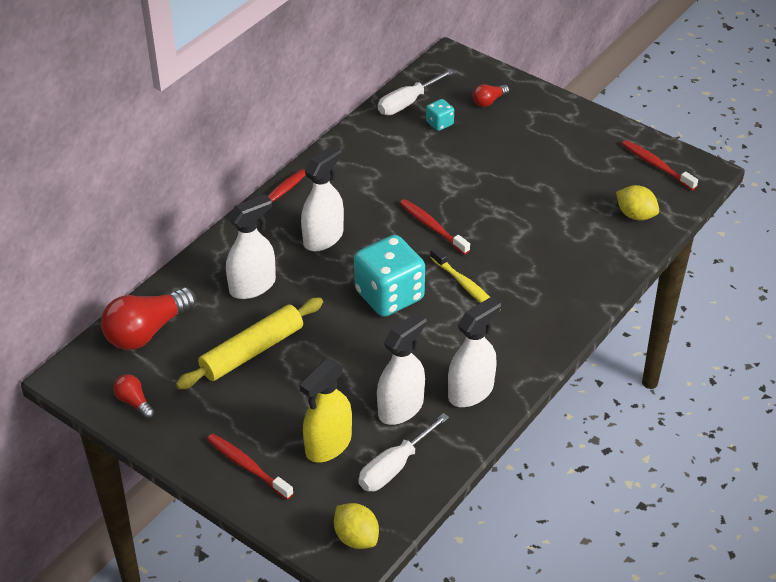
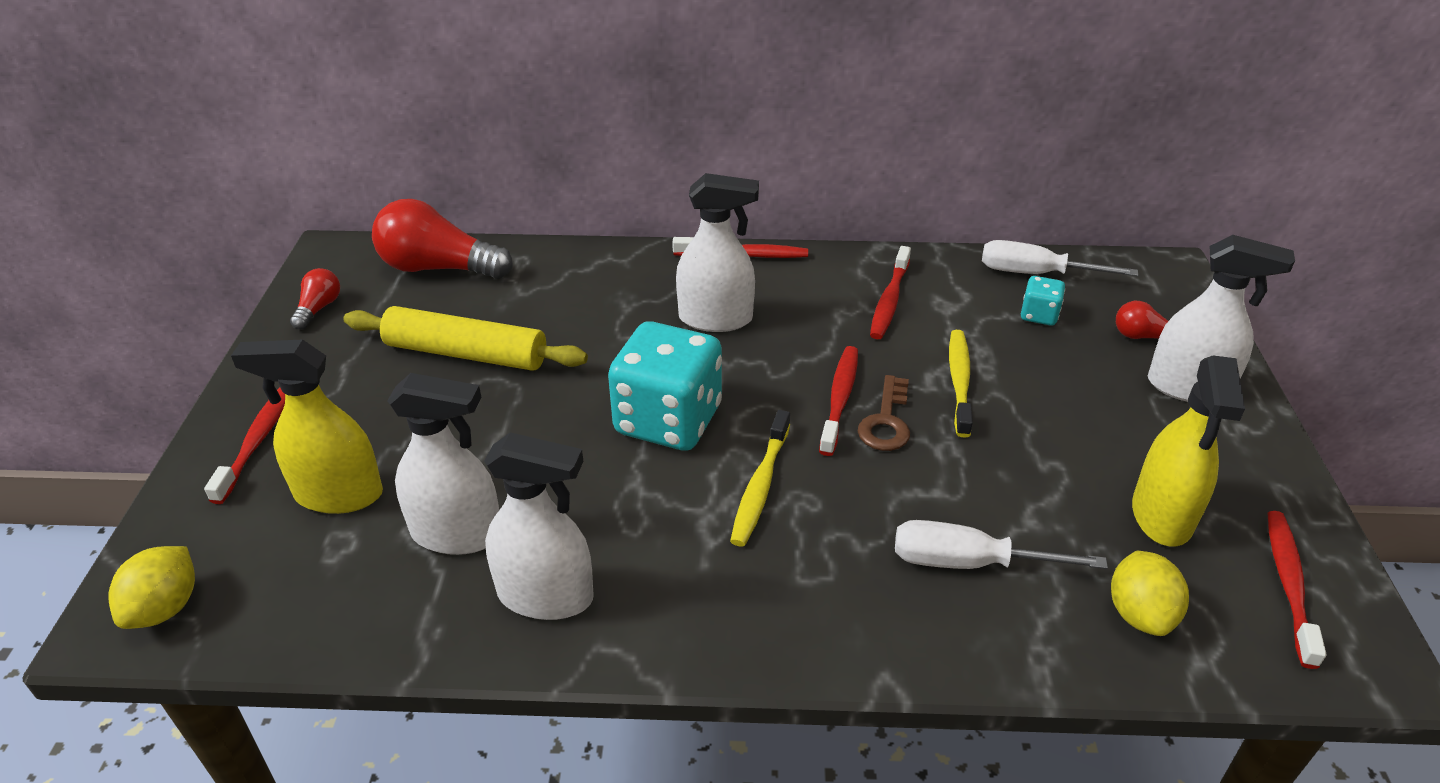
camera: 55 degrees right, 5 degrees down
white spray bottle [226,194,276,299] -> white spray bottle moved to [1148,235,1295,402]
white screwdriver [359,413,449,491] -> white screwdriver moved to [895,520,1108,569]
none -> brown key [858,375,910,451]
none -> red toothbrush [870,246,911,339]
none -> yellow toothbrush [949,330,973,438]
none -> yellow spray bottle [1132,355,1245,547]

